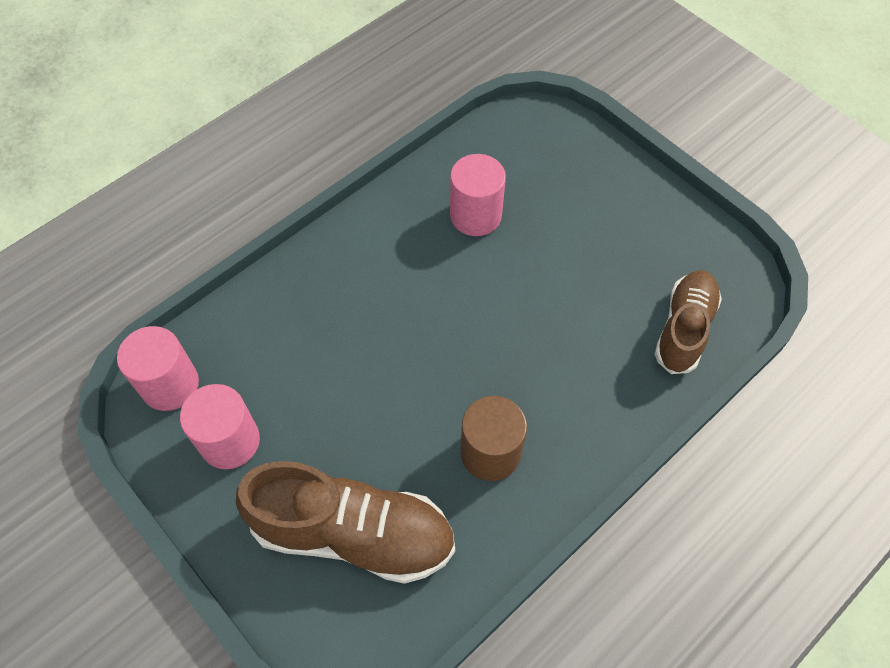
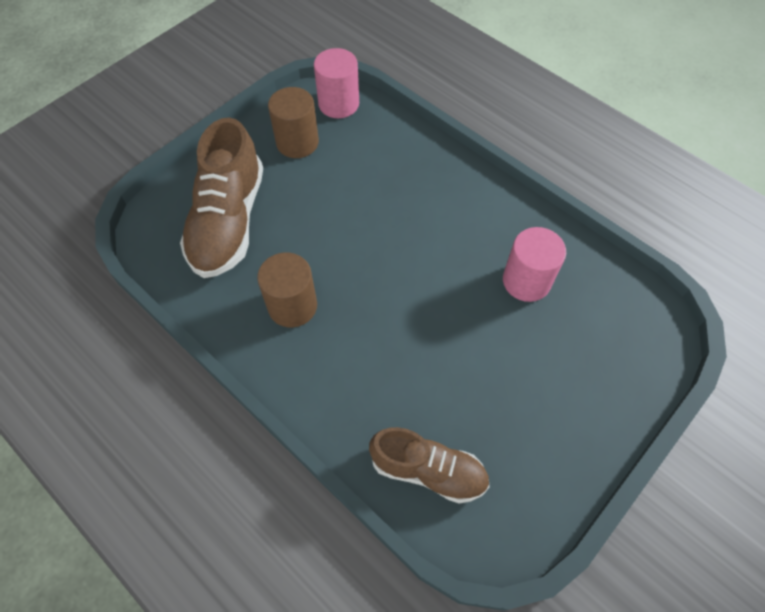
camera: 85 degrees right, 0 degrees up
pink cylinder [180,384,260,469] -> brown cylinder [268,87,319,158]

